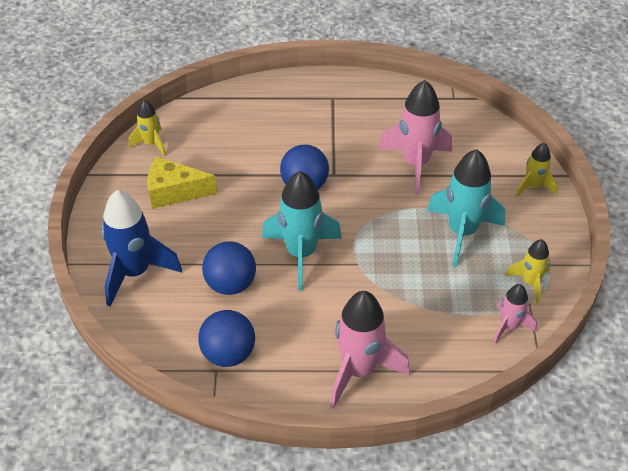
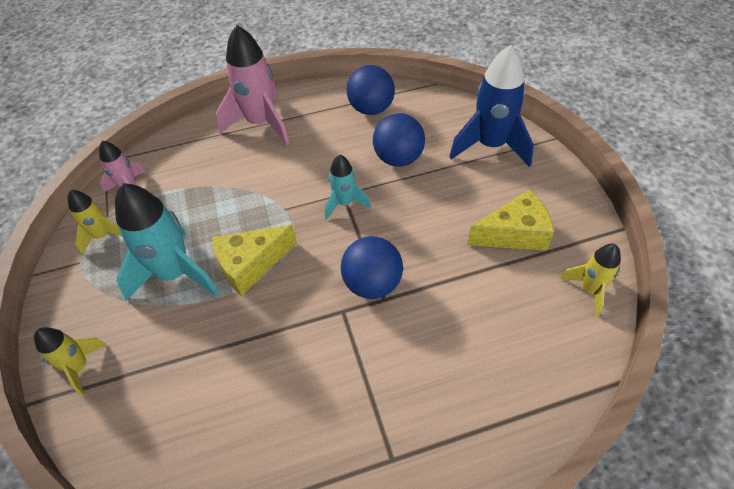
camera: 165 degrees right, 5 degrees up
turquoise rocket [262,171,342,290] -> turquoise rocket [325,155,371,219], size x0.55
pink rocket [378,80,452,195] -> none
none -> yellow cheese [212,225,297,296]

